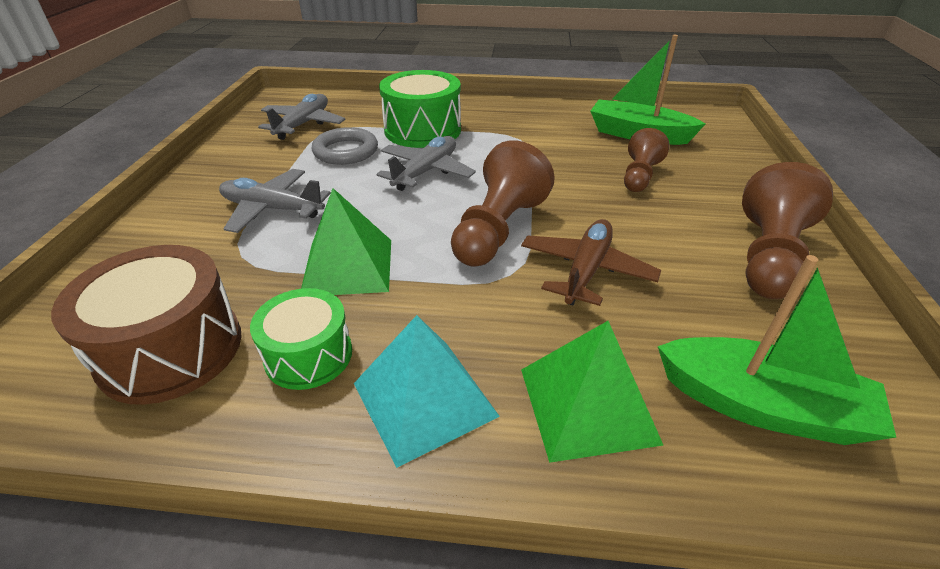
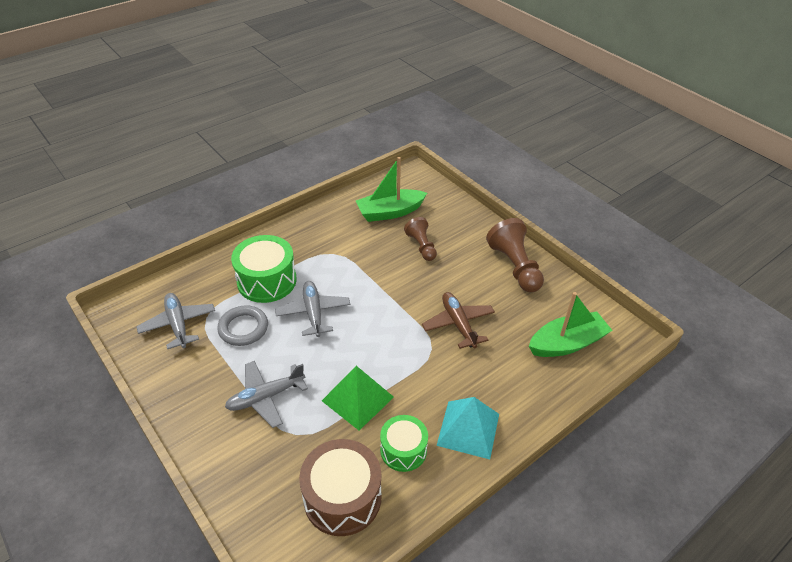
camera: 45 degrees left, 5 degrees up
brown pawn [451,140,555,267] -> none
green pyramid [521,321,663,463] -> none

